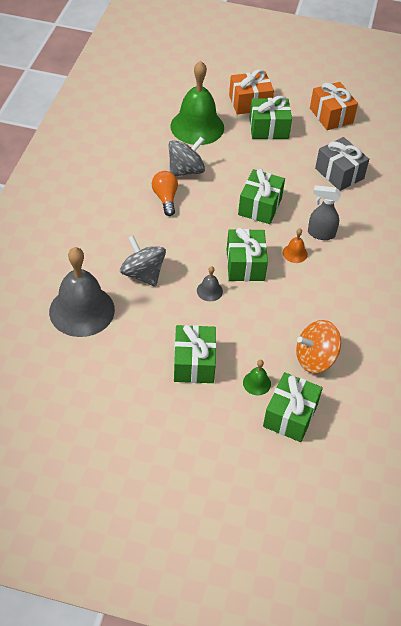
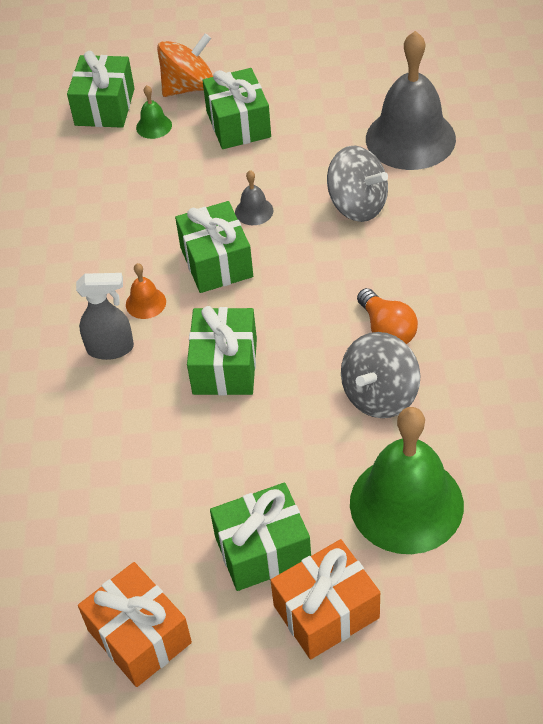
camera: 170 degrees right, 0 degrees up
orange spinning top [296,320,341,373] -> orange spinning top moved to [157,33,213,97]
grey gift [315,137,369,191] -> none

